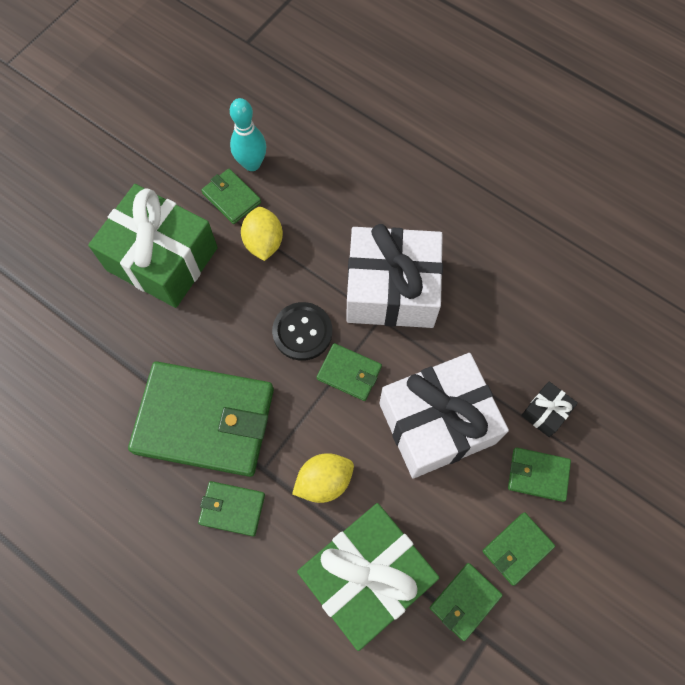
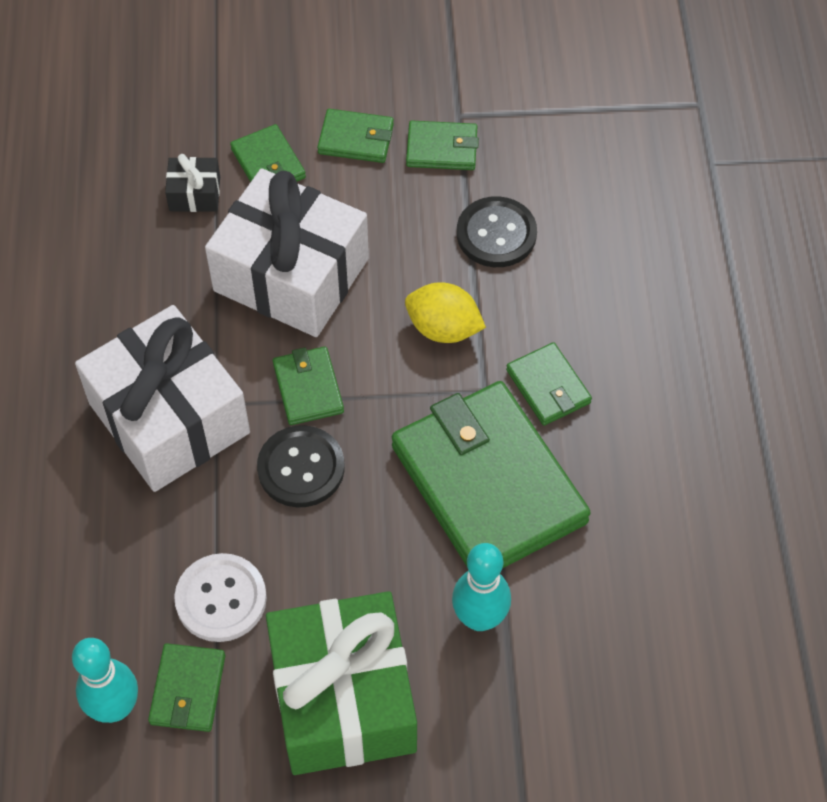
camera: 130 degrees left, 10 degrees down
yellow lemon [241,207,283,261] -> white button [174,553,267,642]
green gift [297,503,439,651] -> black button [457,196,537,267]
none -> turquoise bowling pin [452,543,511,631]

